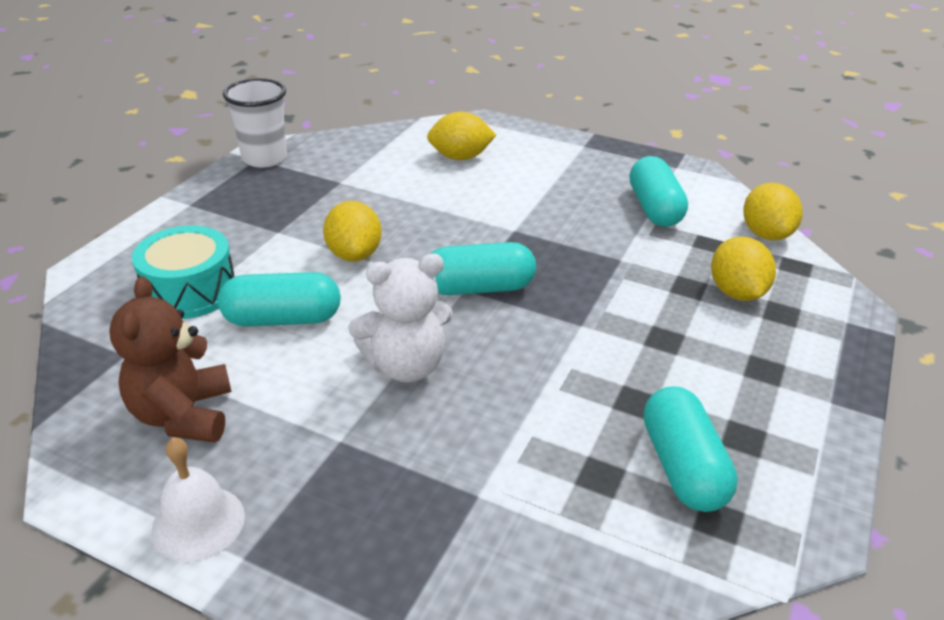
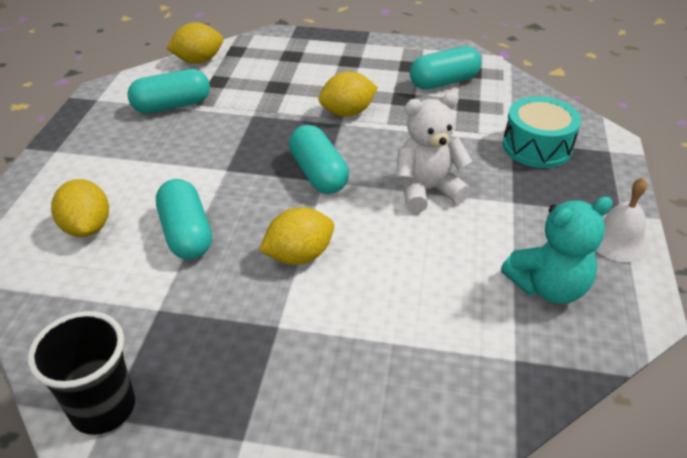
camera: 105 degrees left, 5 degrees up
brown teddy bear [109,276,231,443] -> turquoise teddy bear [501,196,613,304]
turquoise drum [132,225,235,319] -> turquoise drum moved to [503,96,581,168]
turquoise capsule [218,272,341,327] -> turquoise capsule moved to [156,179,212,259]
white cup [223,78,287,168] -> black cup [27,311,135,435]
white teddy bear [348,254,453,382] -> white teddy bear turned 75 degrees counterclockwise [396,92,472,213]
yellow lemon [711,237,776,301] -> yellow lemon moved to [318,71,378,117]

